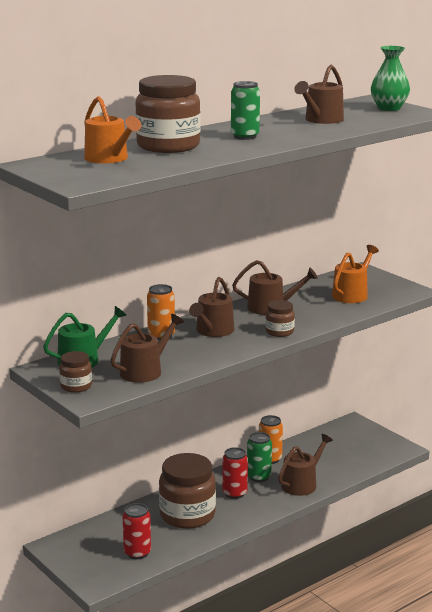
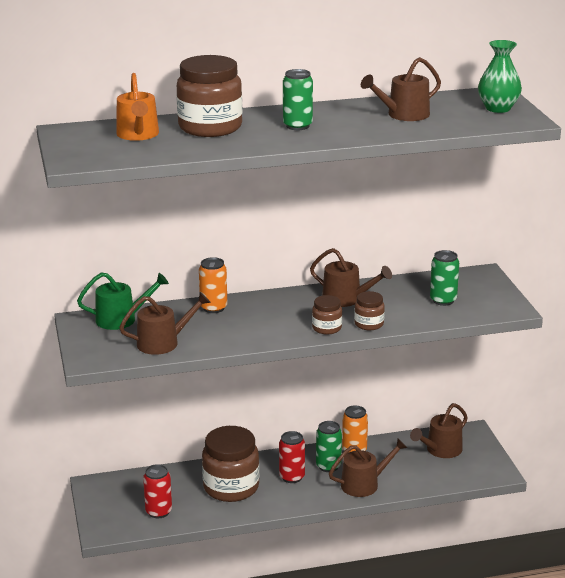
camera: 25 degrees right, 5 degrees up
brown jar [59,351,92,393] -> brown jar moved to [354,291,385,330]
brown watering can [189,277,234,337] -> brown watering can moved to [410,403,468,458]
orange watering can [332,245,379,303] -> green can [430,250,459,306]

